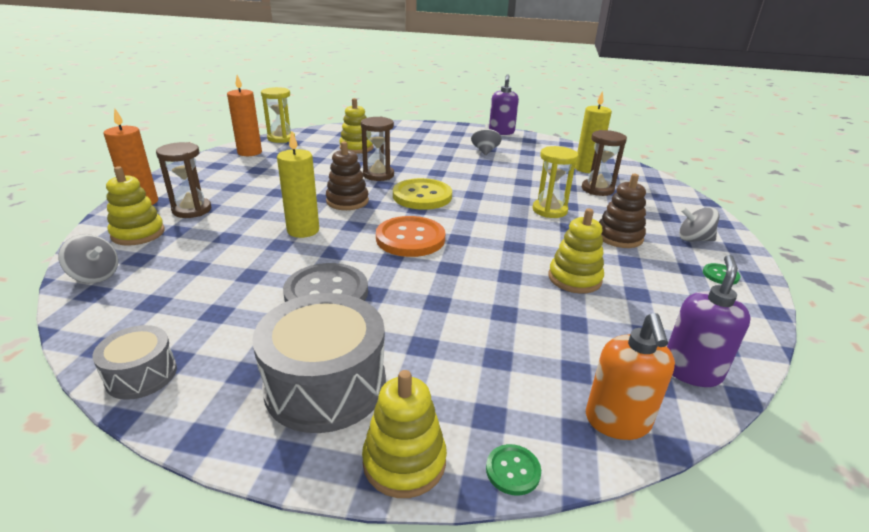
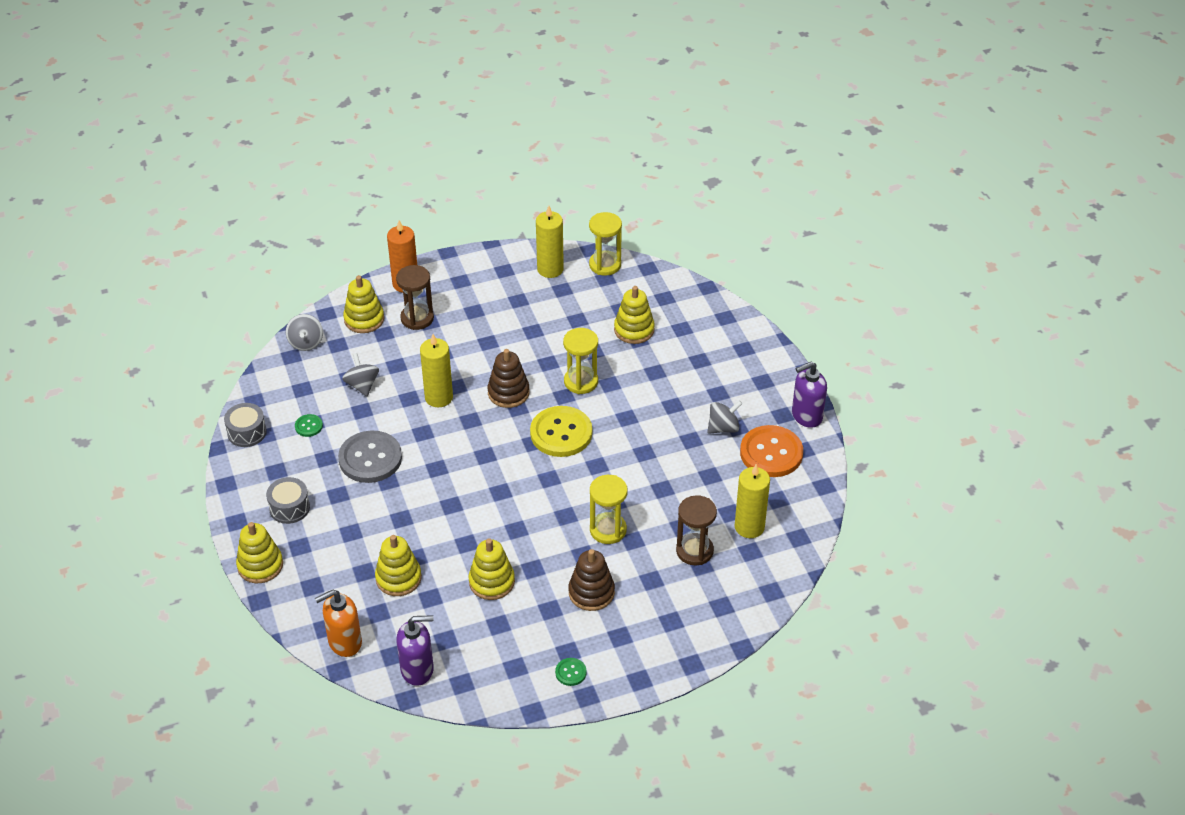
camera: 60 degrees right, 15 degrees up
orange candle [227,75,262,156] -> yellow candle [536,206,564,278]
grey drum [252,293,386,433] -> grey drum [266,477,310,524], size x0.54
brown hourglass [361,117,394,181] -> yellow hourglass [563,328,598,394]
orange button [376,216,445,257] -> orange button moved to [740,425,803,477]
green button [486,444,541,496] -> green button moved to [295,414,323,437]
grey spinning top [679,207,720,242] -> grey spinning top moved to [342,353,379,396]
none -> yellow stacking toy [375,535,422,596]

